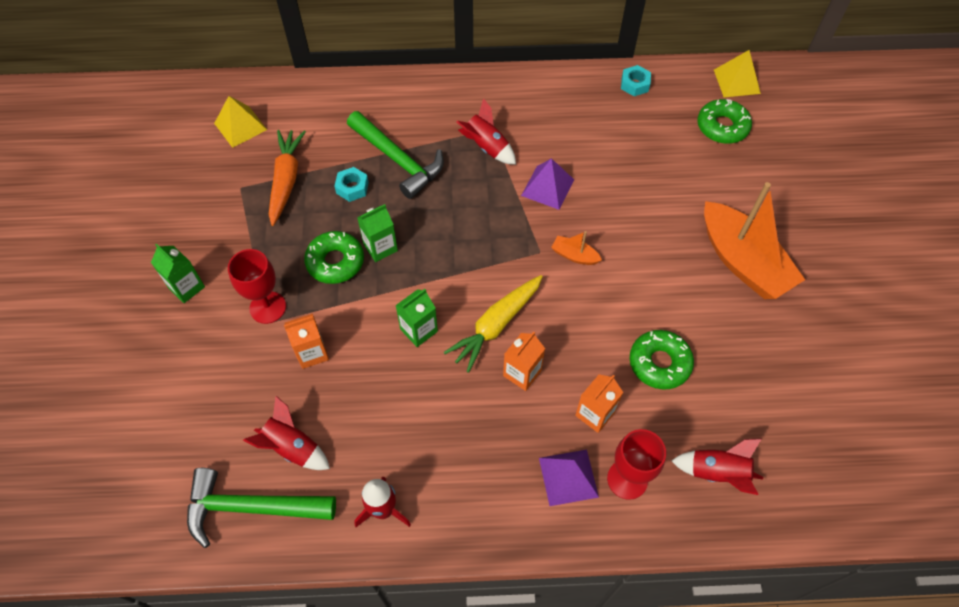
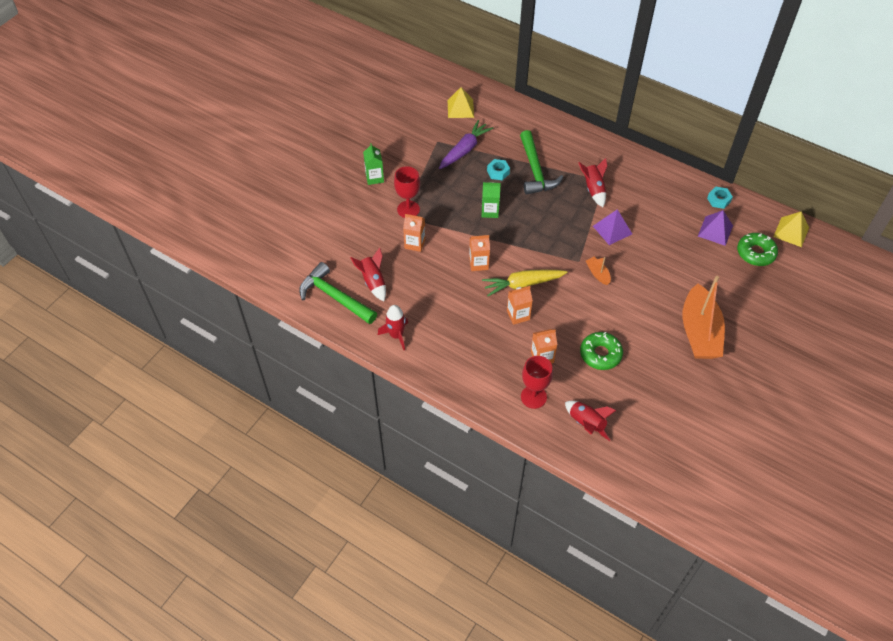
camera: 35 degrees right, 5 degrees down
orange carrot [269,130,306,226] -> purple carrot [439,120,493,169]
green donut [304,231,364,284] -> none
green carton [395,289,438,347] -> orange carton [469,235,490,271]
purple pyramid [539,450,599,506] -> purple pyramid moved to [698,210,733,246]

